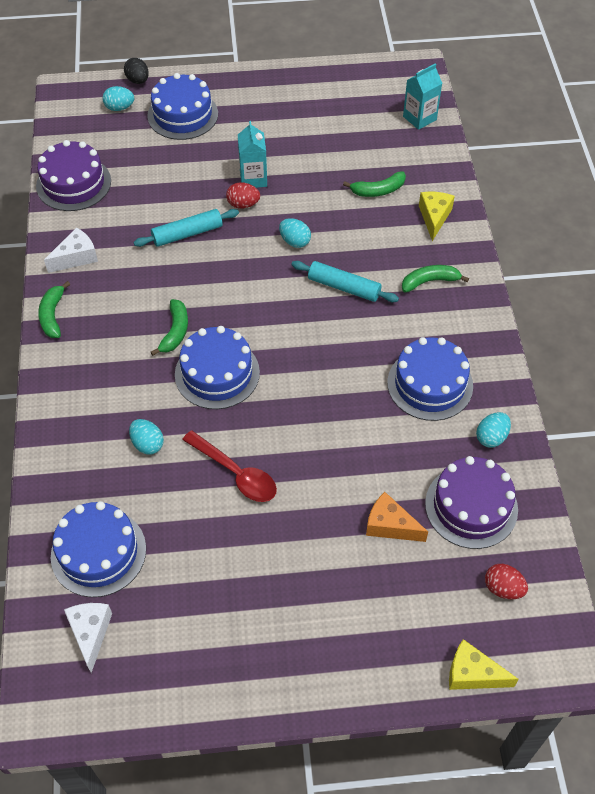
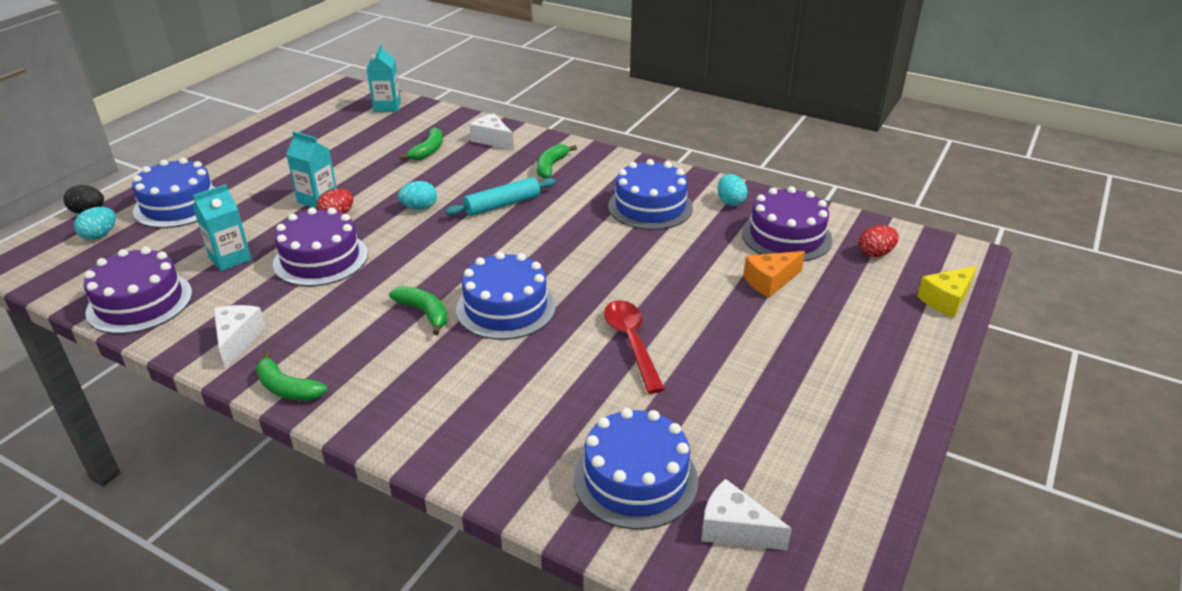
camera: 55 degrees left, 20 degrees down
turquoise egg [129,419,164,455] -> none
turquoise rolling pin [133,209,239,247] -> purple cake [273,207,368,286]
red spoon [182,430,277,502] -> red spoon turned 90 degrees counterclockwise [604,300,665,394]
yellow cheese [419,192,455,241] -> white cheese [469,113,514,150]
none -> turquoise carton [193,184,252,271]

